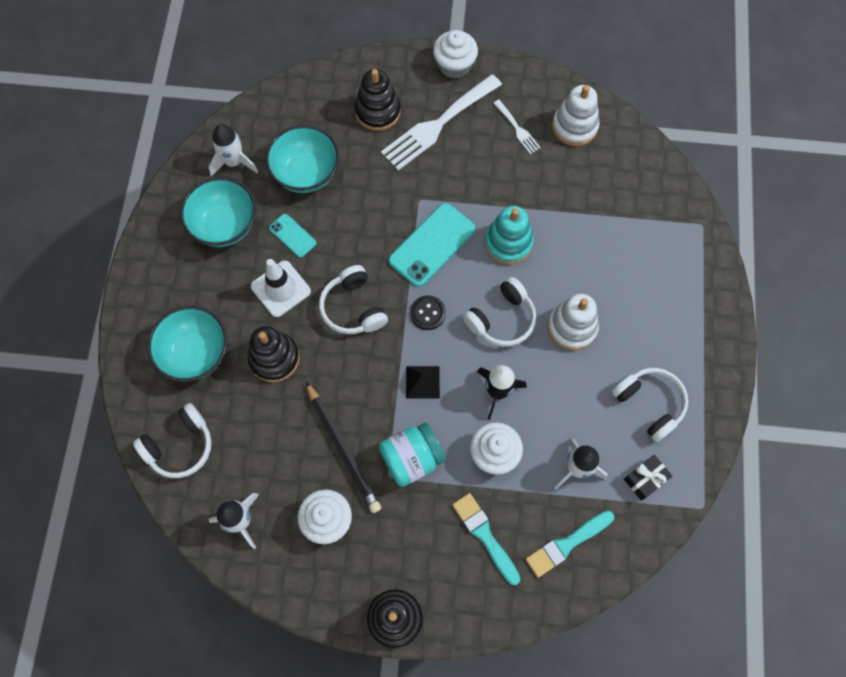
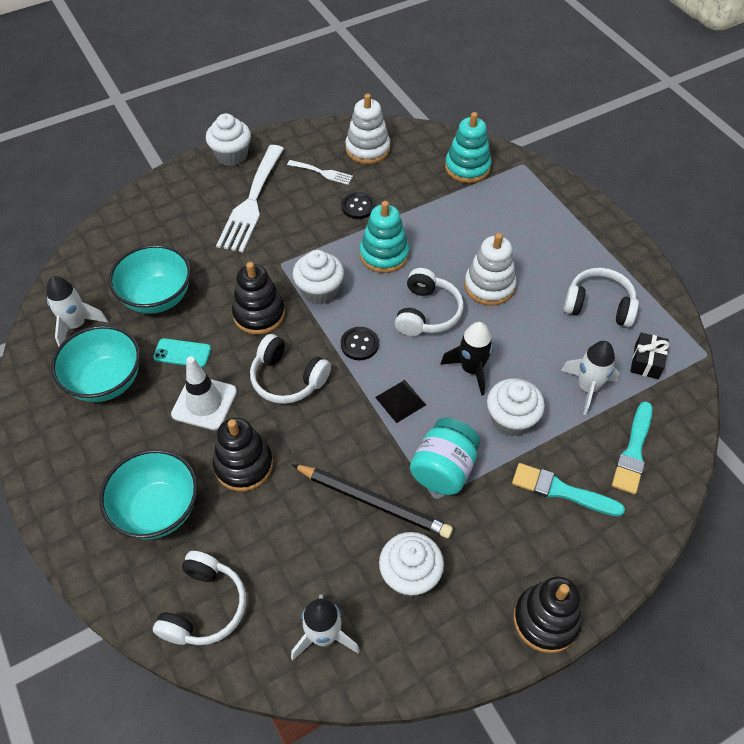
camera: 35 degrees left, 15 degrees down
black stacking toy [355,69,401,131] -> black stacking toy moved to [232,262,285,335]
turquoise phone [389,203,475,287] -> white cupcake [293,250,344,305]
none -> black button [341,192,375,219]
none -> turquoise stacking toy [445,112,491,183]

